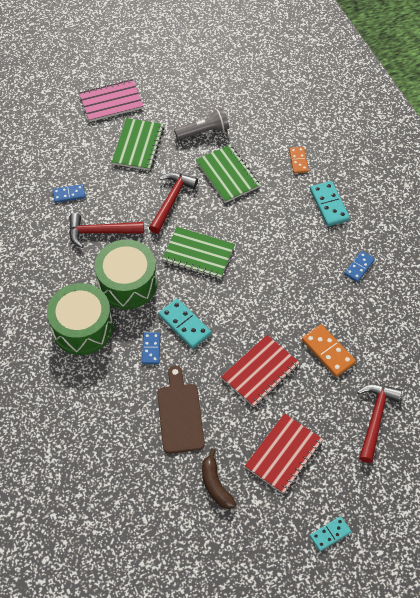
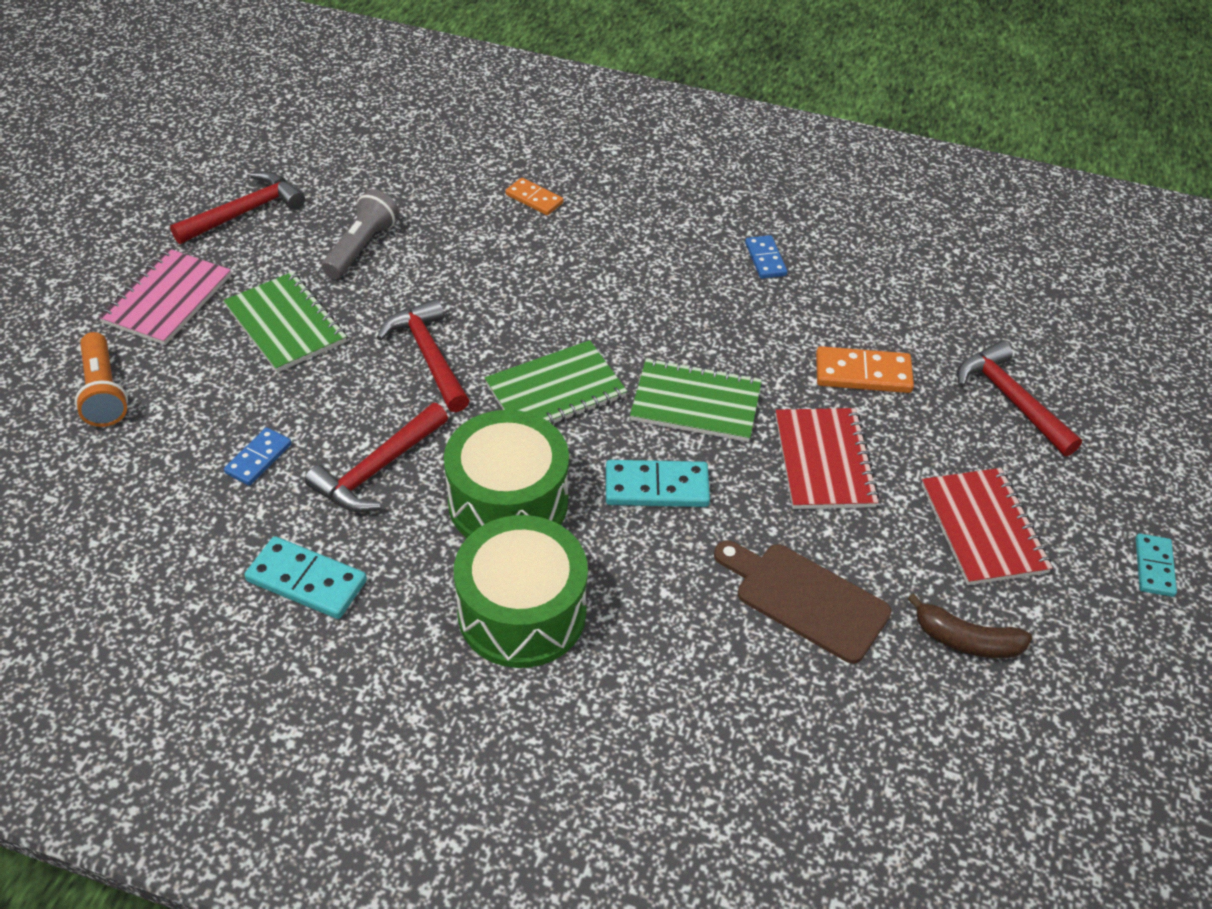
camera: 50 degrees left, 10 degrees down
blue domino [142,332,160,364] -> none
green notebook [196,145,260,203] -> green notebook moved to [630,358,762,442]
turquoise domino [310,181,350,226] -> turquoise domino moved to [245,536,367,619]
none -> orange flashlight [75,332,128,427]
none -> red hammer [170,171,305,244]

